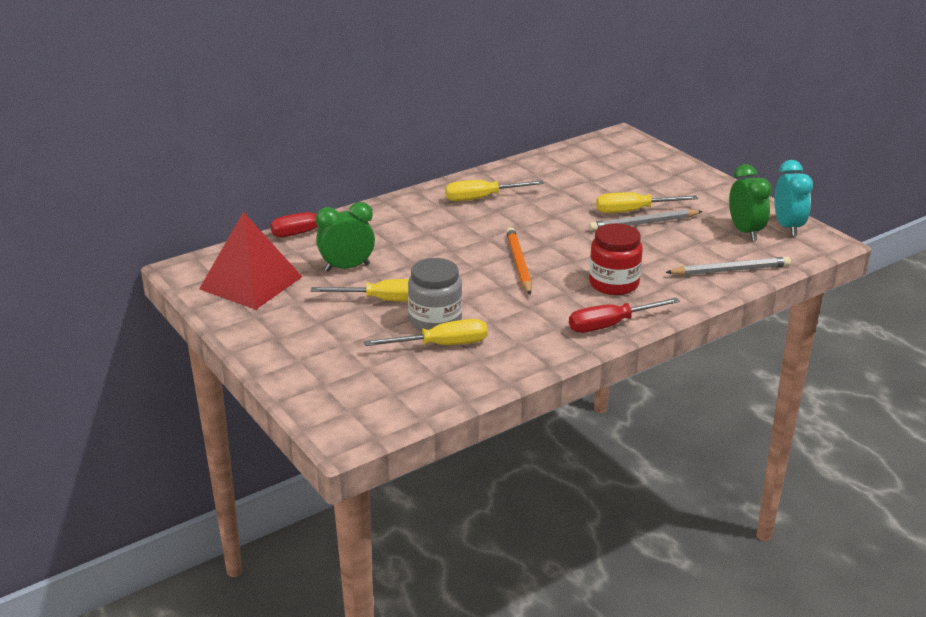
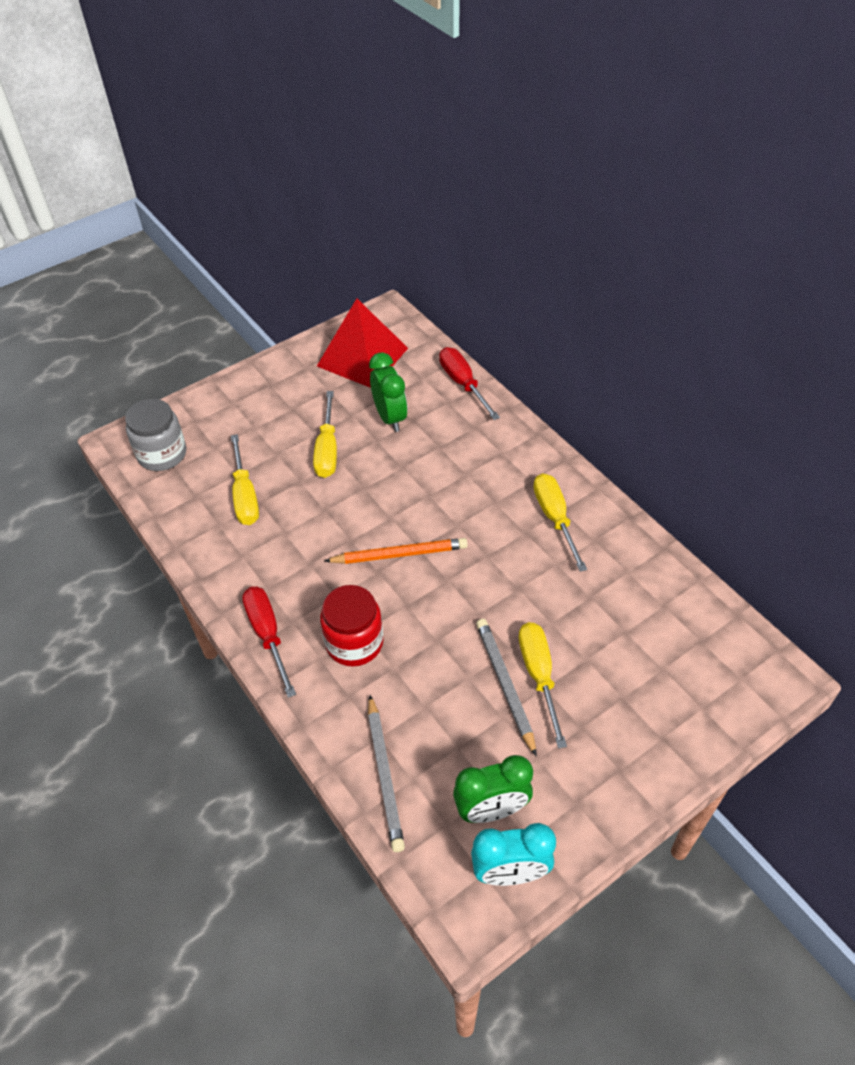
camera: 90 degrees right, 20 degrees up
grey jar [408,258,462,331] -> grey jar moved to [125,399,186,471]

